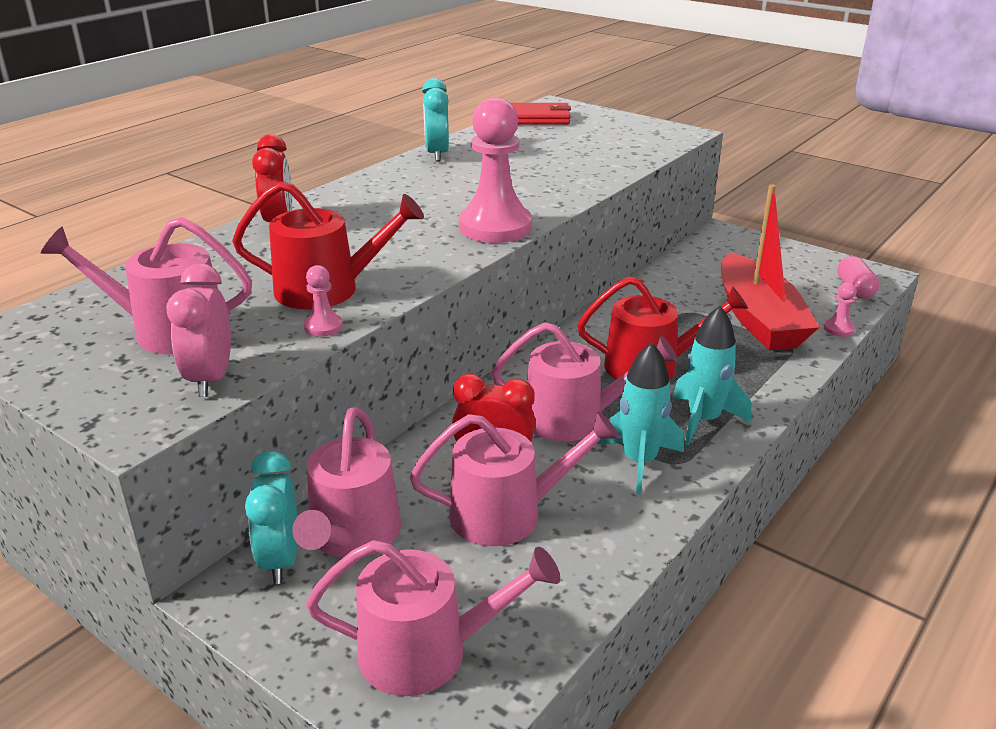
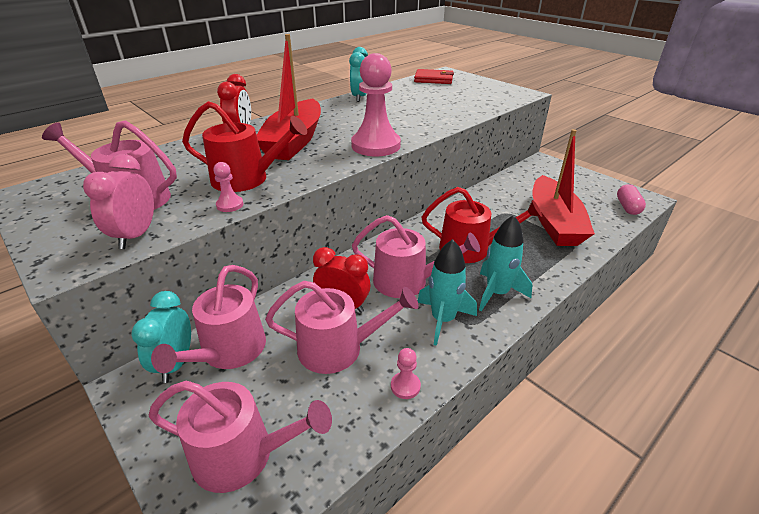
camera: 10 degrees right, 5 degrees up
pink pawn [824,282,857,337] -> pink pawn moved to [391,348,421,399]
none -> red boat [257,34,321,160]

